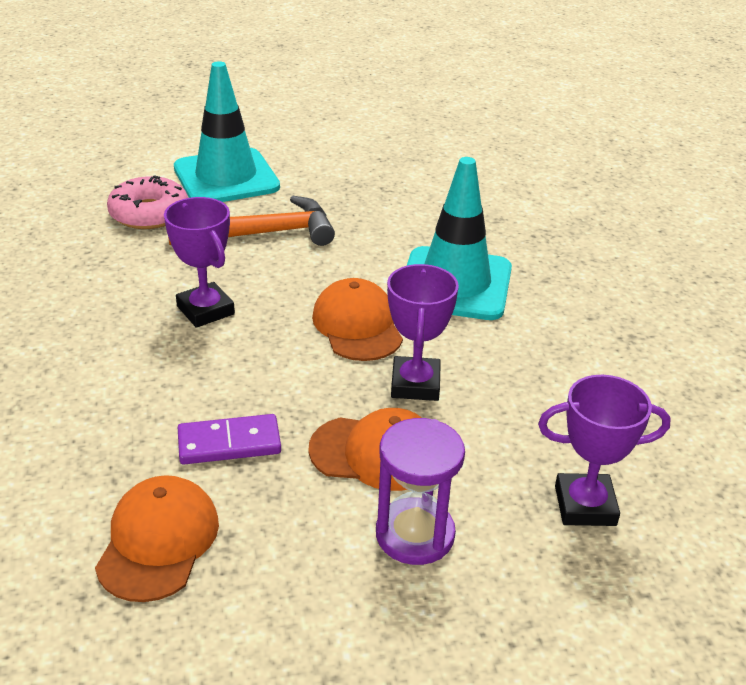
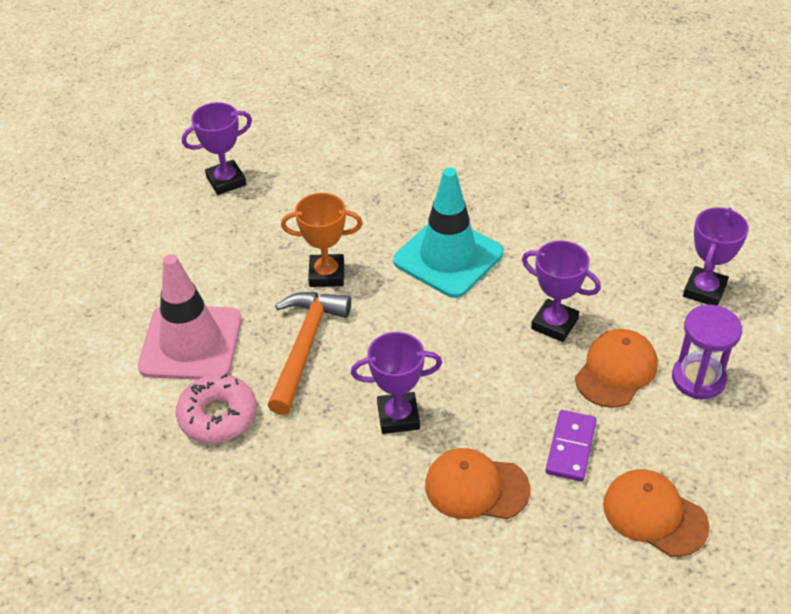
camera: 60 degrees left, 10 degrees up
turquoise traffic cone [174,61,280,202] -> pink traffic cone [138,254,242,380]
orange cap [312,278,403,361] -> orange cap moved to [425,448,530,519]
none -> purple trophy [182,102,252,195]
none -> orange trophy [281,193,363,287]

